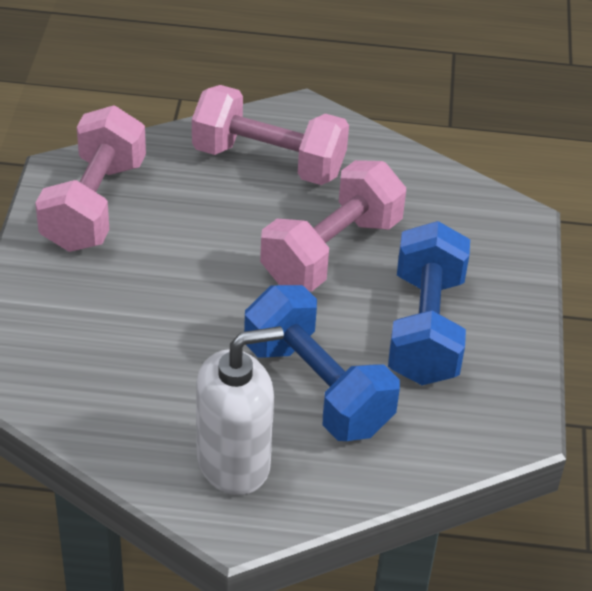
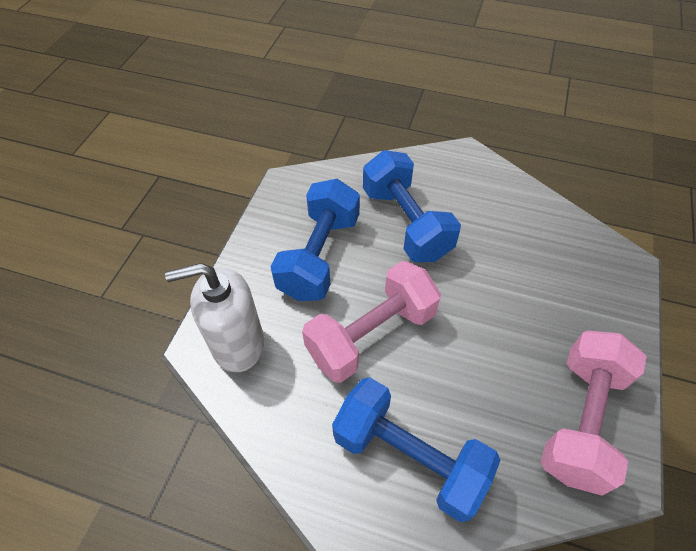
camera: 165 degrees left, 10 degrees up
pink dumbbell [192,85,349,185] -> blue dumbbell [332,377,500,522]
white soap dispenser [196,326,284,495] -> white soap dispenser moved to [165,263,264,372]

